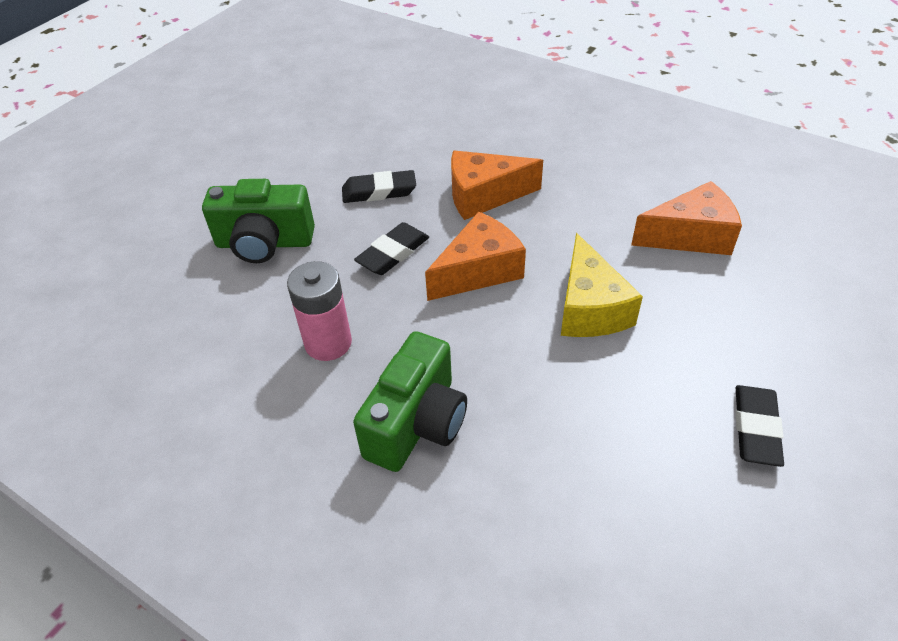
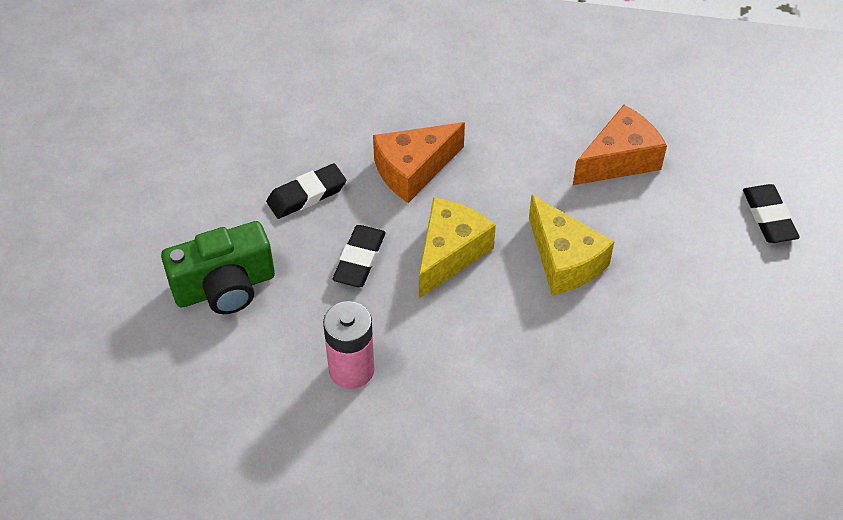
camera: 25 degrees left, 5 degrees up
green camera [353,331,467,472] -> none
orange cheese [425,211,526,301] -> yellow cheese [419,198,496,299]
black eraser [735,385,784,467] -> black eraser moved to [743,184,800,243]

